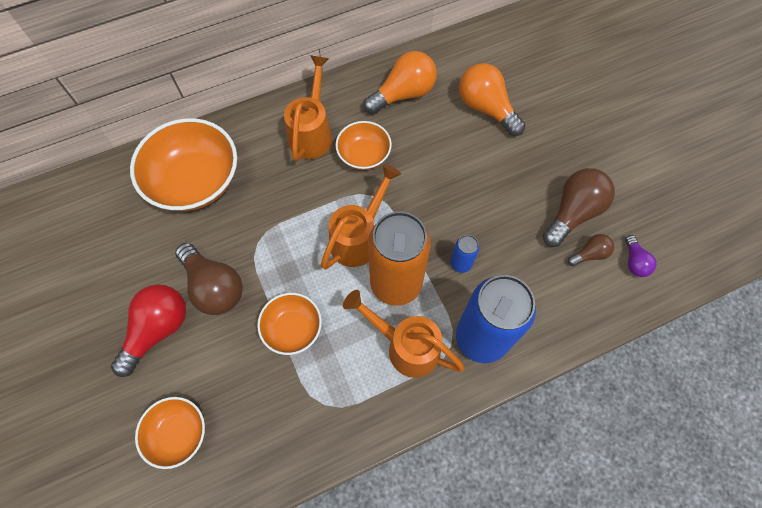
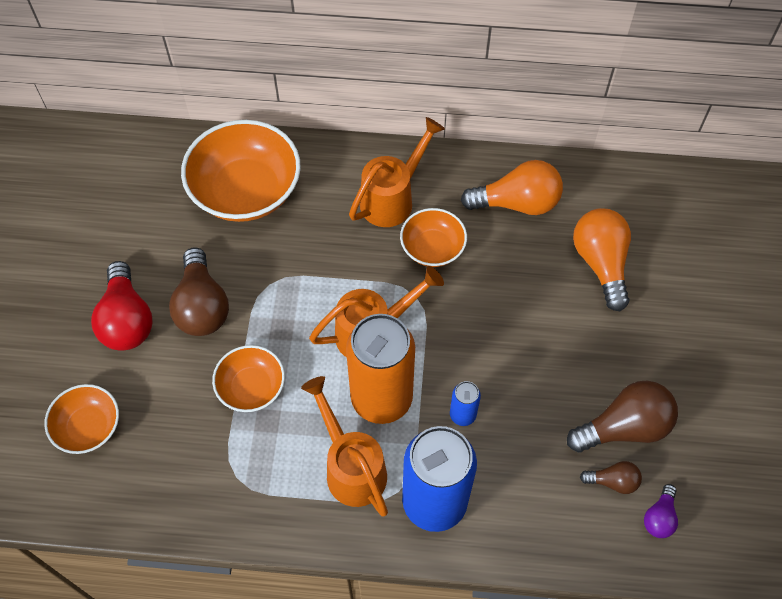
camera: 30 degrees right, 5 degrees down
red light bulb [111,284,186,377] -> red light bulb turned 105 degrees clockwise [91,261,152,350]

